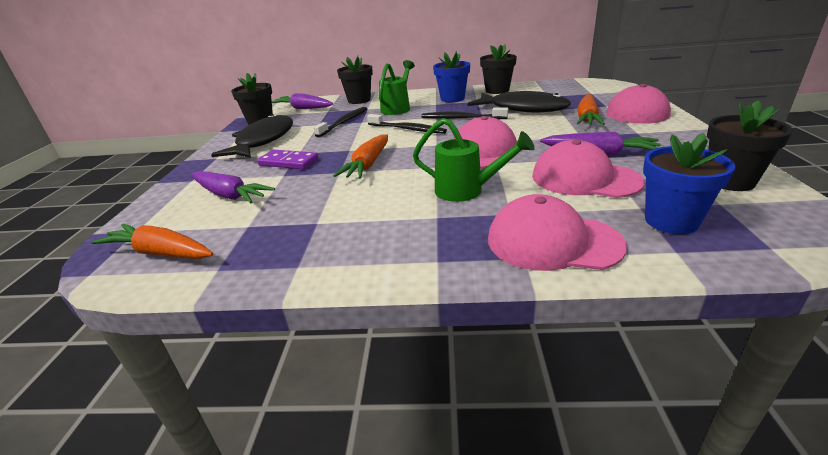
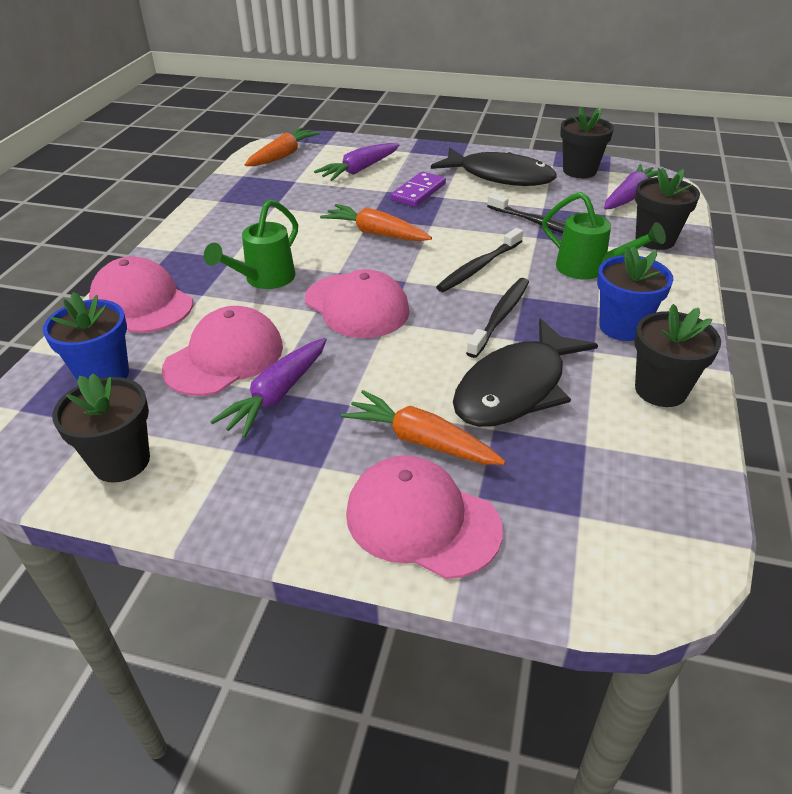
camera: 100 degrees right, 10 degrees up
pink cap [488,194,627,271] -> pink cap turned 75 degrees counterclockwise [89,256,193,333]

